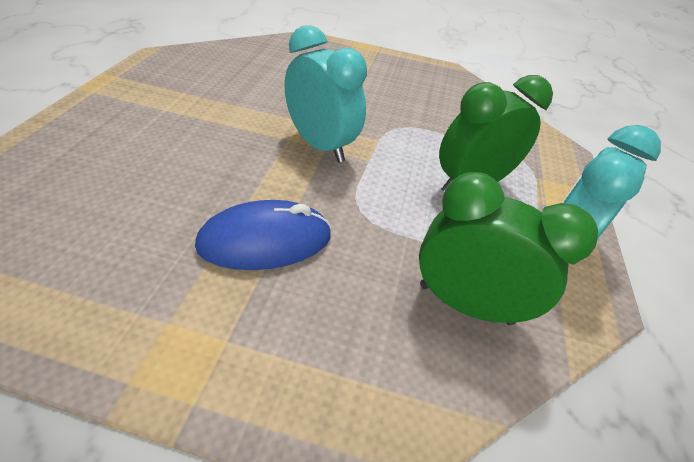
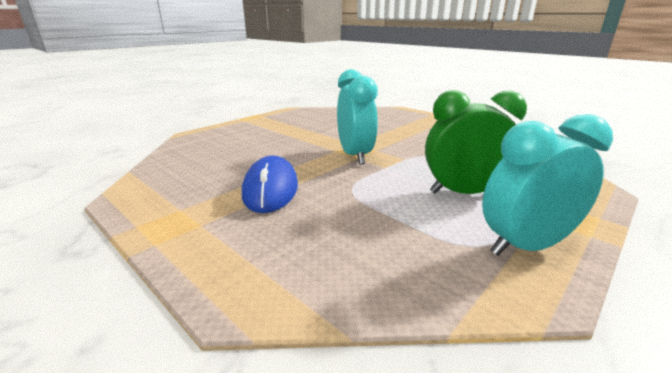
camera: 35 degrees right, 20 degrees down
blue mouse [195,200,332,270] -> blue mouse turned 75 degrees clockwise [242,155,298,213]
green clock [419,172,598,325] -> none

